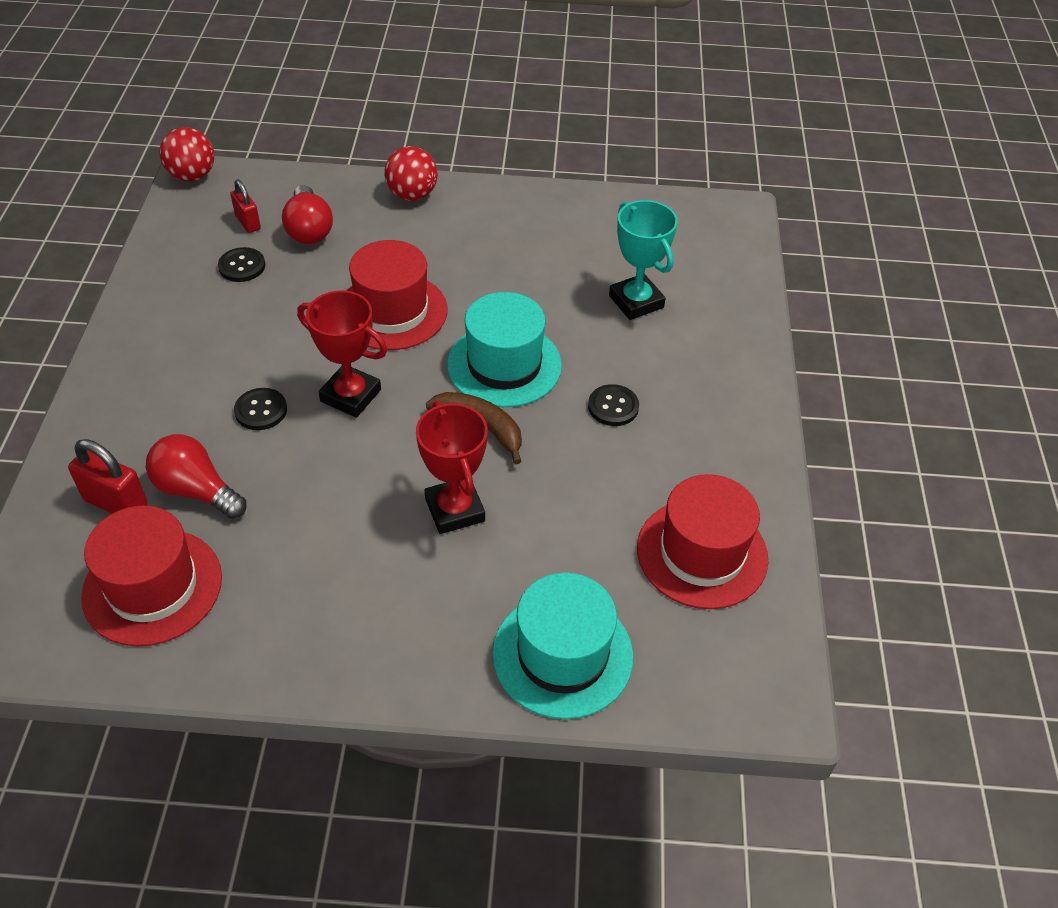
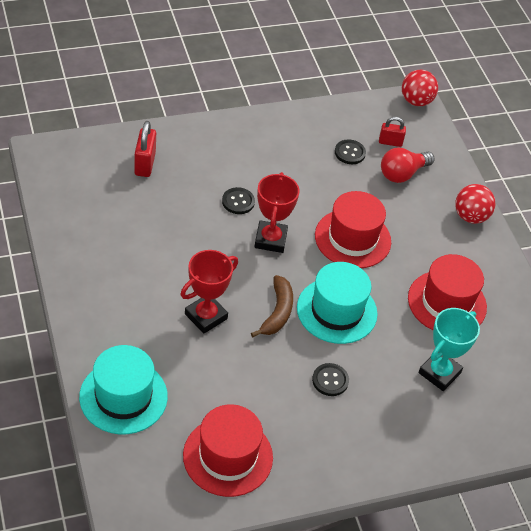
camera: 65 degrees right, 0 degrees up
red hat [81,505,222,646] -> red hat moved to [408,254,487,330]
red light bulb [146,434,247,519] -> none
red padlock [230,179,261,233] -> red padlock turned 60 degrees clockwise [379,117,406,147]

